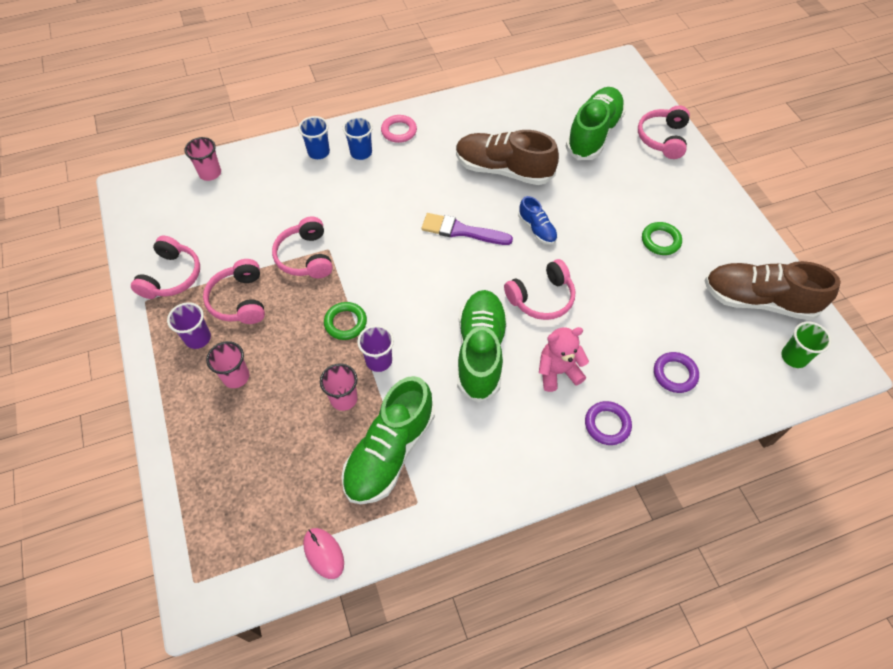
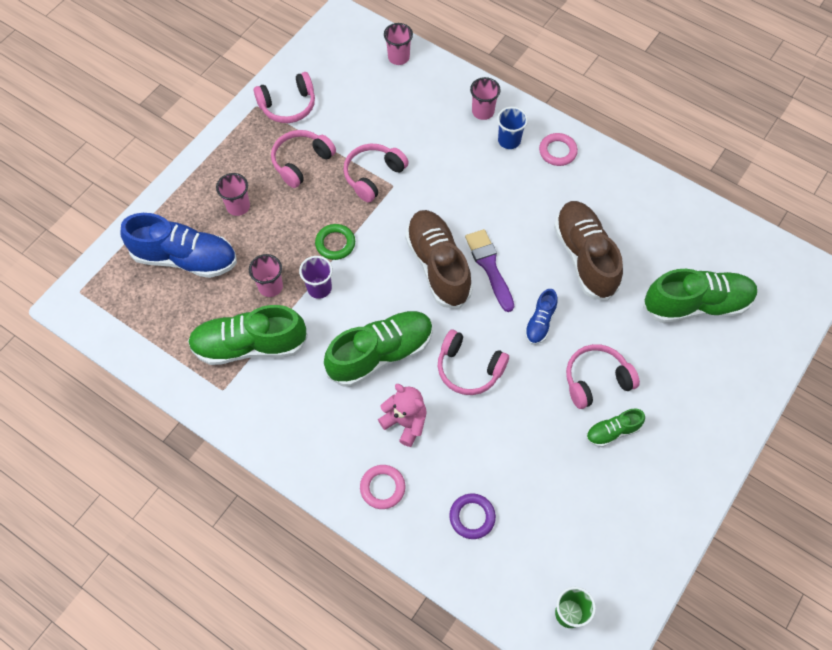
camera: 55 degrees right, 5 degrees up
purple cup [167,302,211,349] -> none
blue cup [298,116,330,159] -> pink cup [470,77,501,120]
pink mouse [303,528,344,579] -> none
purple ring [585,401,632,445] -> pink ring [360,465,405,509]
pink headphones [638,105,690,159] -> pink headphones moved to [566,344,640,409]
green ring [642,222,682,255] -> green shoe [586,409,645,447]
brown shoe [704,261,841,320] -> brown shoe moved to [405,210,473,308]
none -> blue shoe [120,213,237,278]

